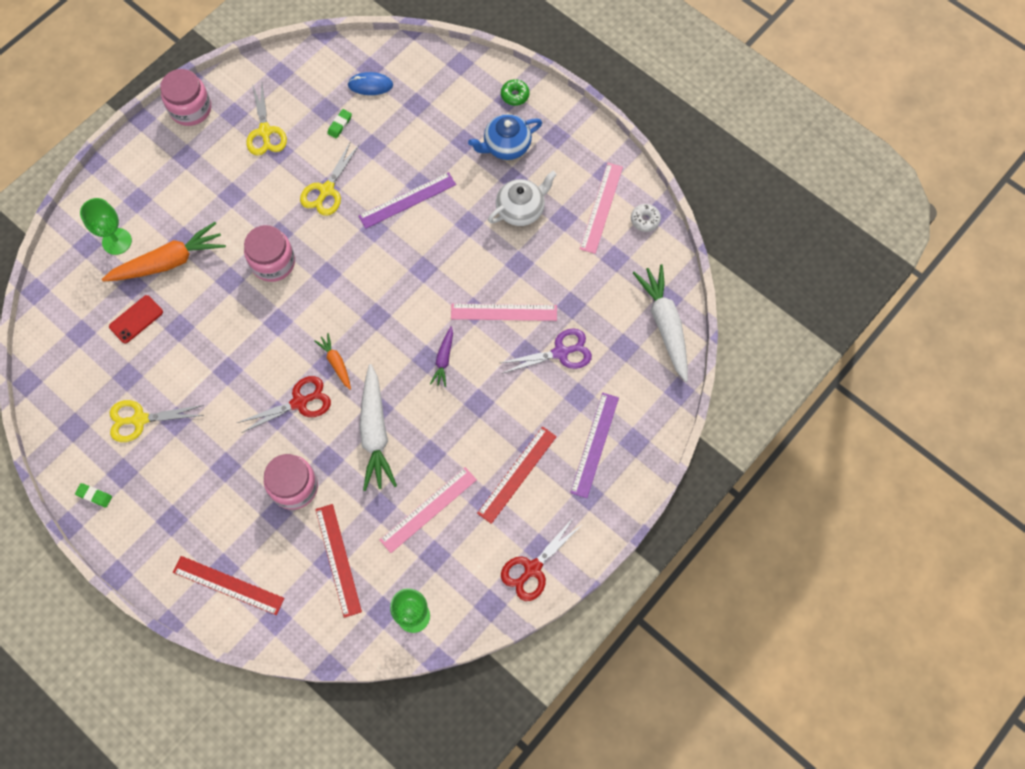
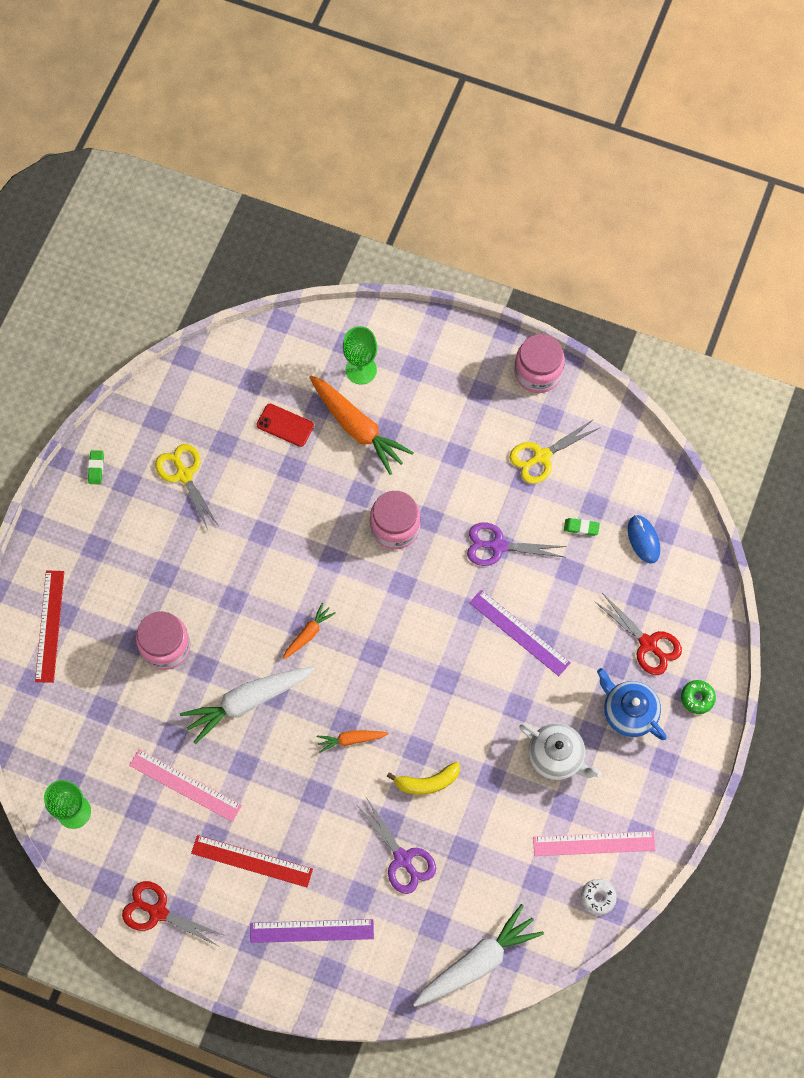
camera: 70 degrees right, 0 degrees up
red scissors [237,376,331,433] -> red scissors moved to [594,594,682,675]
yellow scissors [300,141,360,216] -> purple scissors [467,522,567,566]
red ruler [315,504,362,618] -> none
purple carrot [430,326,453,387] -> orange carrot [317,731,389,753]
pink ruler [451,304,557,321] -> yellow banana [387,762,460,795]

